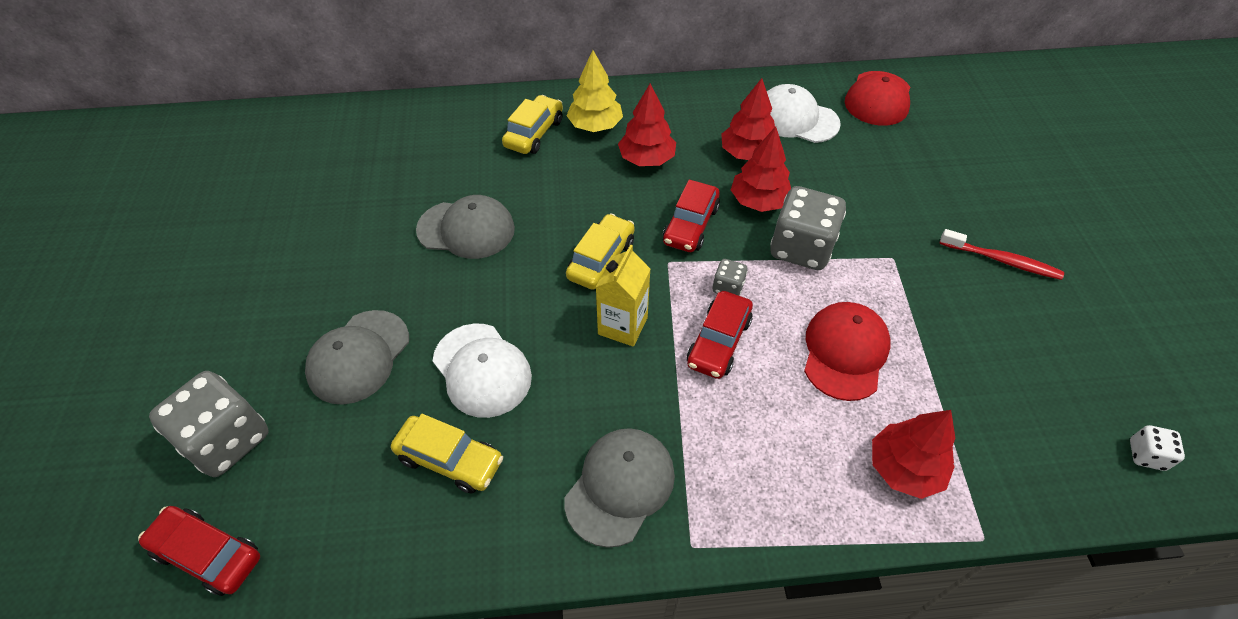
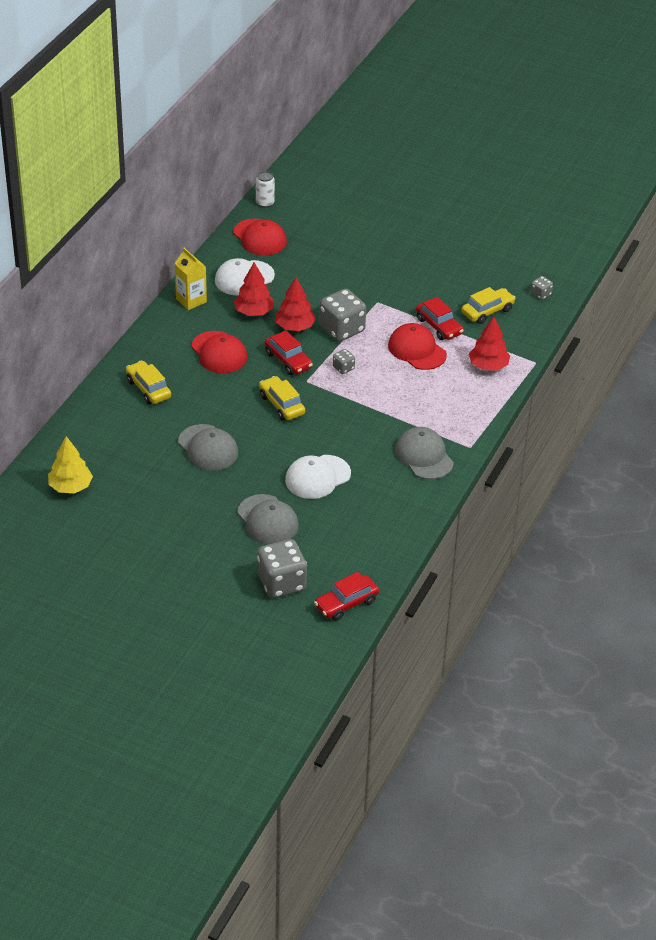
camera: 60 degrees left, 10 degrees down
yellow car [391,414,503,494] -> yellow car moved to [461,287,516,324]
grey cap [416,195,515,259] -> grey cap turned 105 degrees clockwise [178,424,238,471]
white cap [433,323,532,418] -> white cap turned 150 degrees clockwise [285,455,351,499]
yellow tree [567,50,623,132] -> yellow tree moved to [48,436,93,493]
yellow carton [596,245,651,347] -> yellow carton moved to [174,248,207,310]
red tree [618,84,676,166] -> red cap [191,331,248,373]
red car [687,291,753,379] -> red car moved to [416,297,464,340]
red toothbrush [939,229,1064,280] -> none
white dice [1130,425,1185,471] -> grey dice [531,276,553,300]
none -> white can [256,171,275,208]

